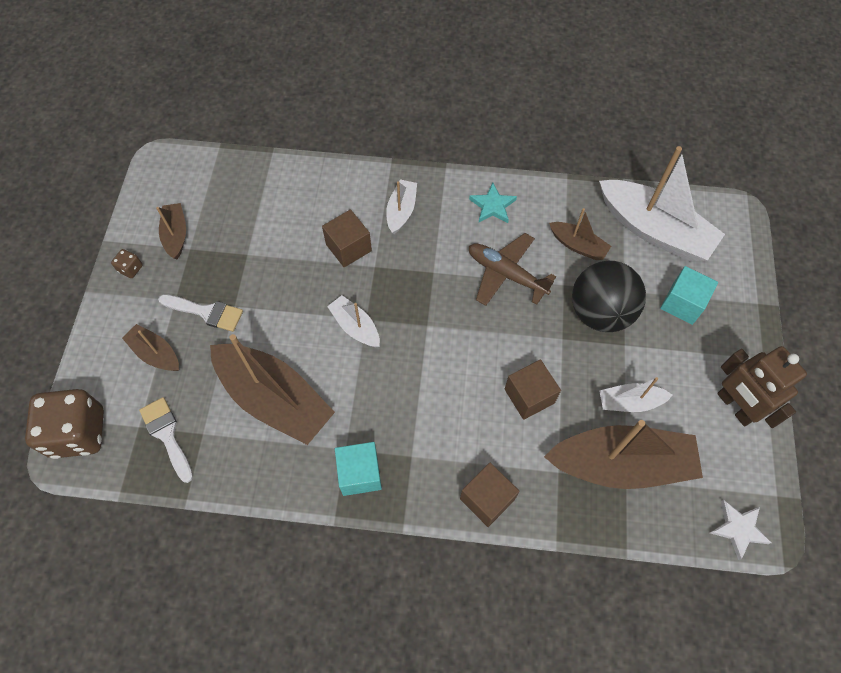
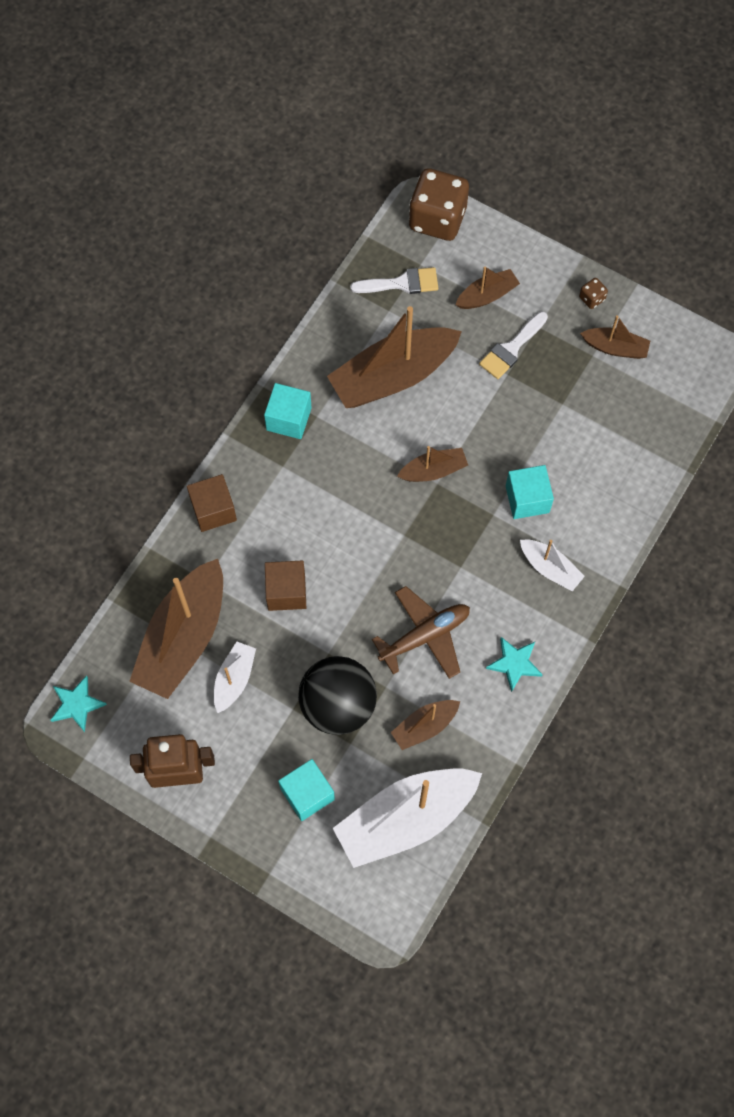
camera: 115 degrees right, 5 degrees up
brown cube [322,209,372,267] -> turquoise cube [506,465,554,519]
white boat [327,295,380,347] -> brown boat [397,446,468,482]
white star [710,500,771,560] -> turquoise star [51,675,107,732]

